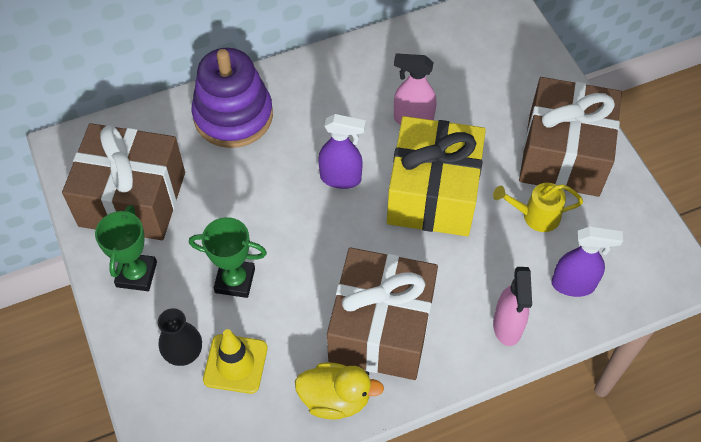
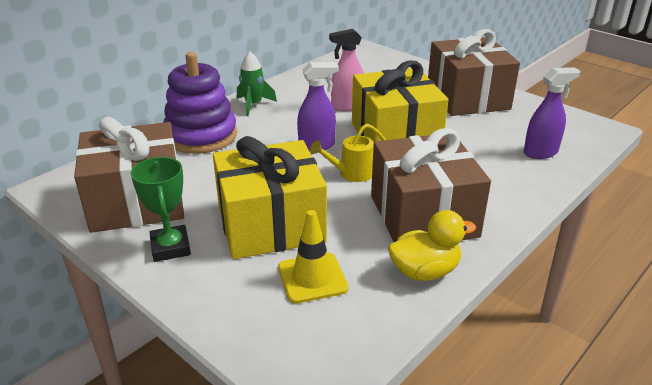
camera: 25 degrees left, 25 degrees down
black vase [158,308,202,366] -> none
green trophy [189,217,267,298] -> yellow gift [213,136,327,259]
yellow watering can [493,183,583,232] -> yellow watering can moved to [310,124,386,182]
pink spray bottle [493,267,532,346] -> none
none -> green rocket [237,52,277,116]

